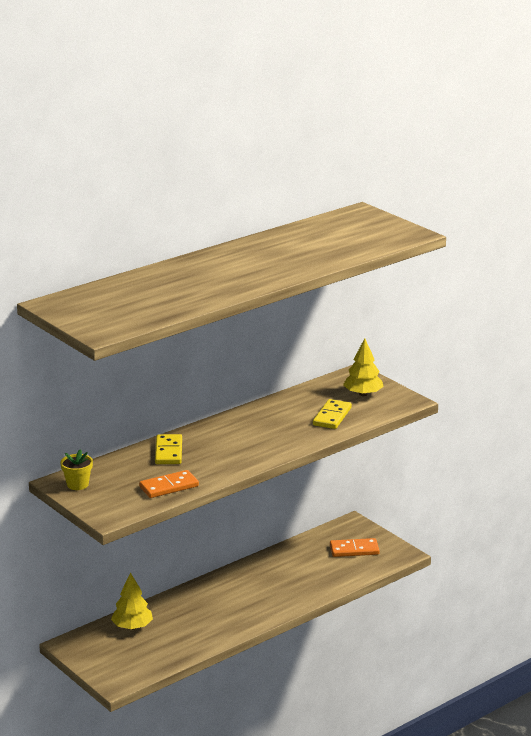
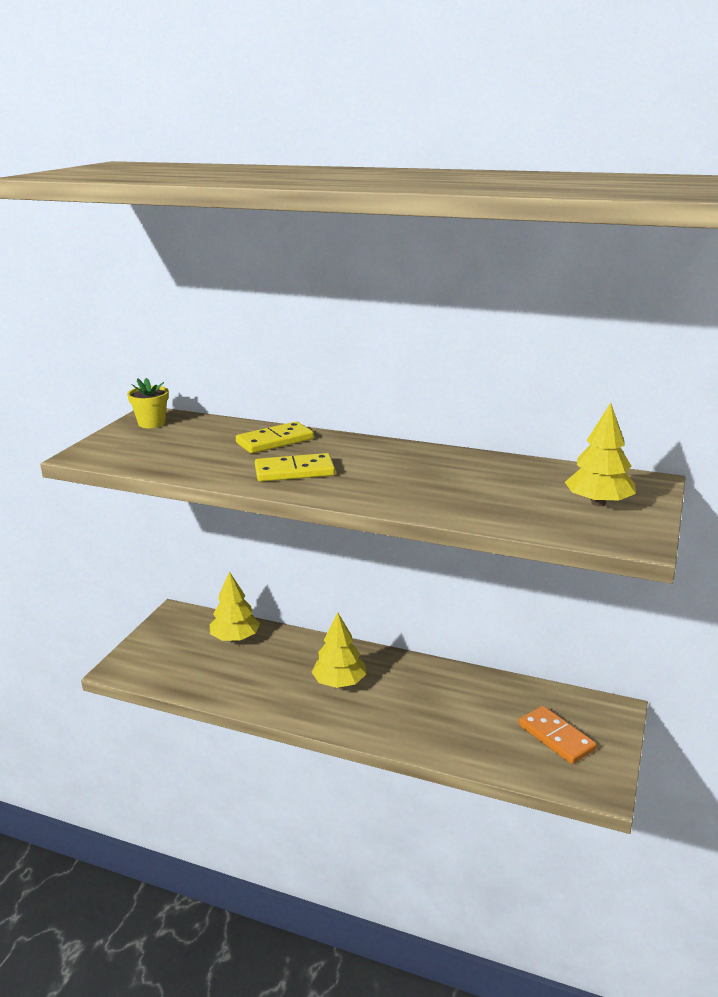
camera: 60 degrees right, 0 degrees up
orange domino [139,470,199,498] -> none
yellow domino [313,399,352,429] -> yellow domino moved to [255,453,335,482]
none -> yellow tree [312,612,366,688]

